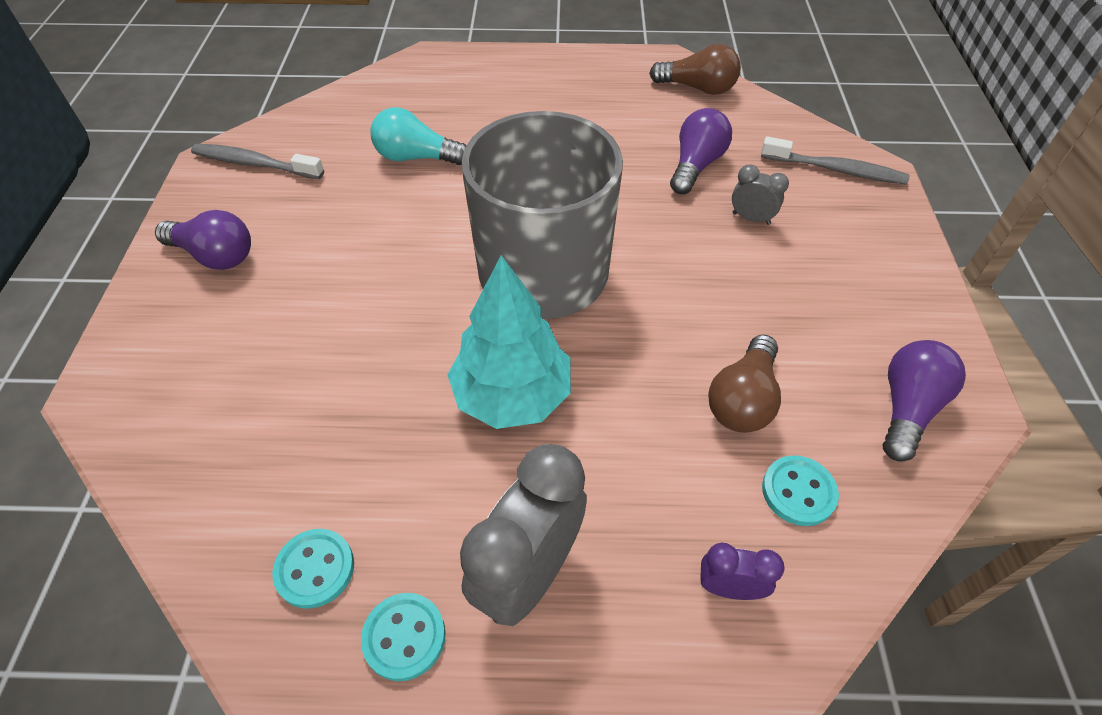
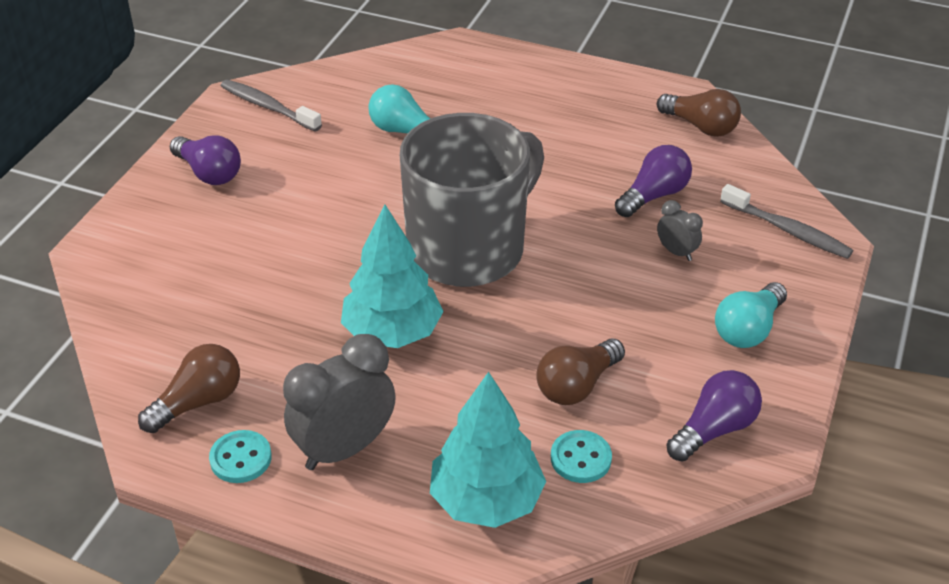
camera: 20 degrees right, 10 degrees down
turquoise button [272,529,354,609] -> brown light bulb [138,344,240,433]
purple clock [700,543,785,600] -> turquoise tree [430,372,546,528]
none -> turquoise light bulb [715,282,787,348]

